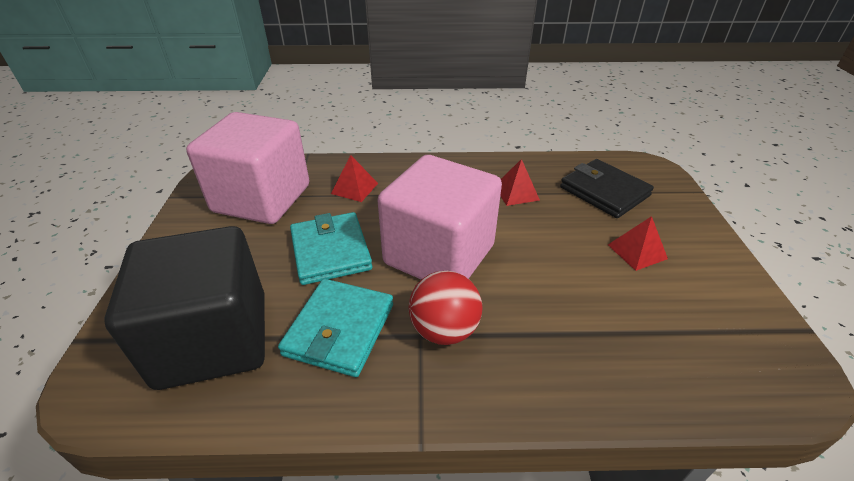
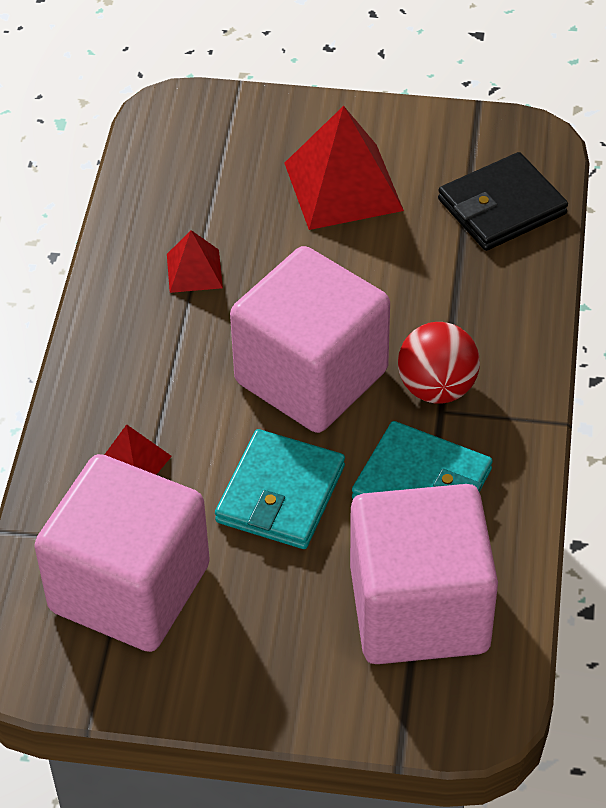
camera: 80 degrees left, 10 degrees up
black cube [104,226,265,390] -> pink cube [350,484,498,664]
turquoise wallet [290,212,372,285] -> turquoise wallet turned 60 degrees counterclockwise [215,429,345,549]
black wallet [560,159,654,218] -> black wallet moved to [438,152,568,251]
red pyramid [608,216,668,271] -> red pyramid [285,106,404,230], size x1.91

